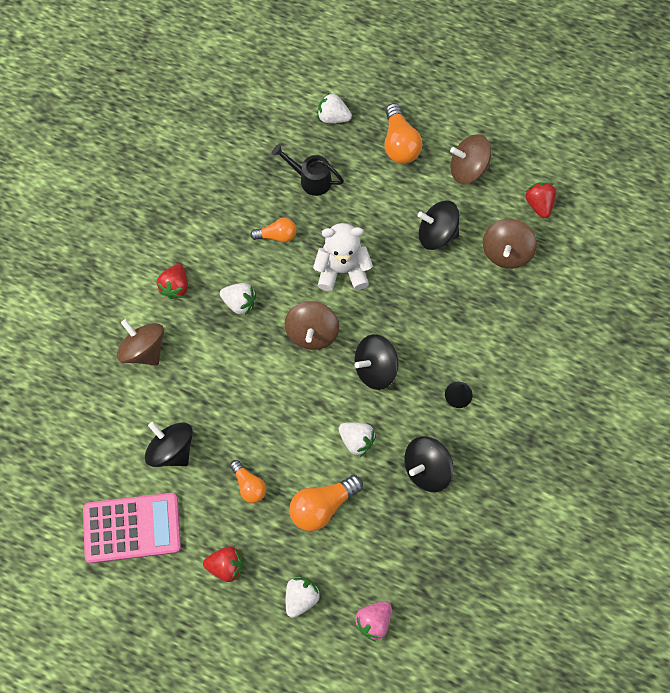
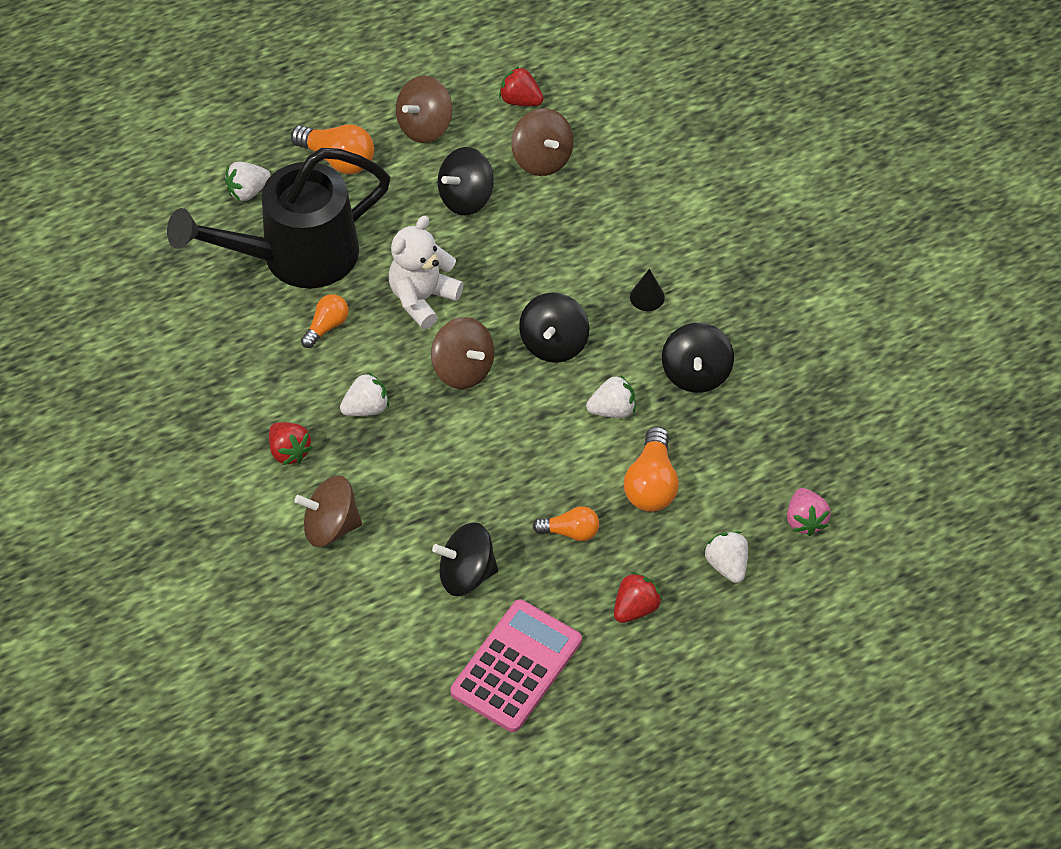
camera: 50 degrees left, 15 degrees down
black watering can [272,144,344,196] -> black watering can [167,148,391,289], size x2.27

